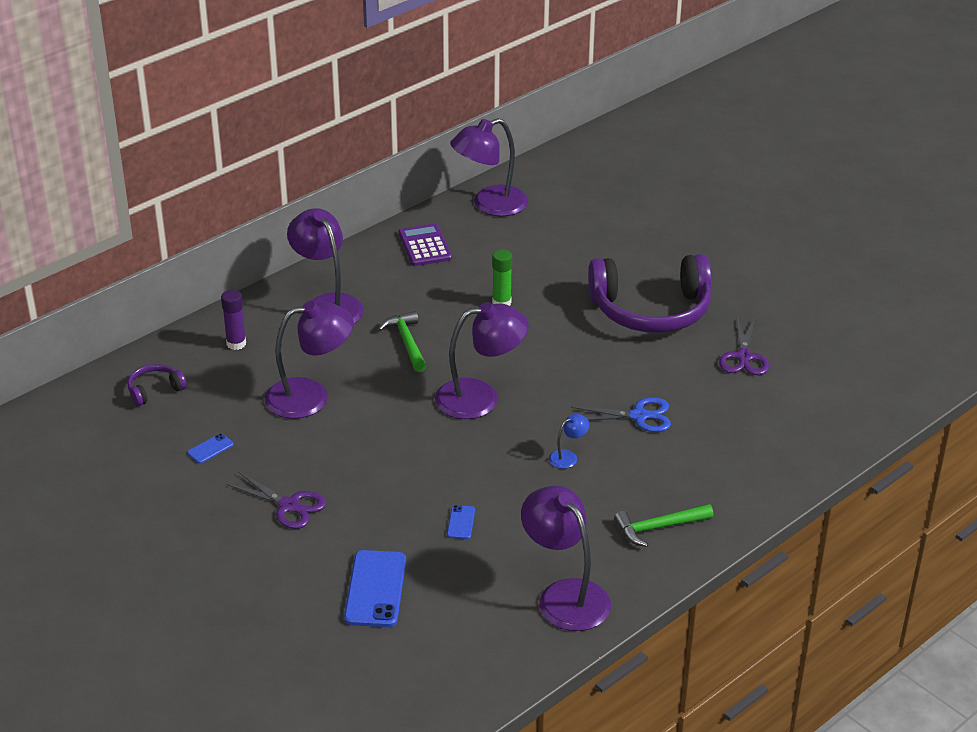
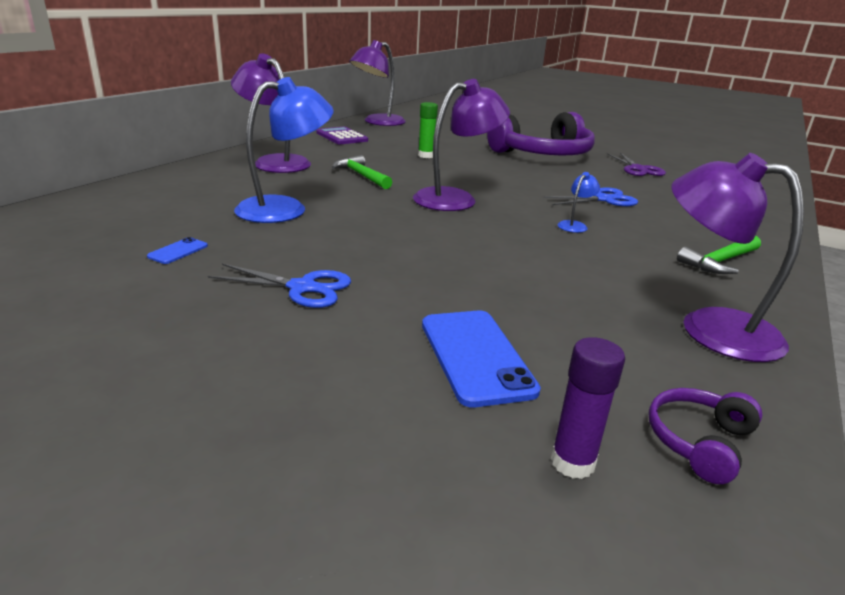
camera: 20 degrees left, 10 degrees down
purple headphones [128,364,187,406] -> purple headphones moved to [648,388,762,484]
purple glue stick [221,290,246,350] -> purple glue stick moved to [551,337,625,479]
purple scissors [226,472,326,529] -> blue scissors [208,264,351,308]
purple lamp [265,301,354,419] -> blue lamp [234,77,334,223]
blue phone [447,505,475,539] -> none

